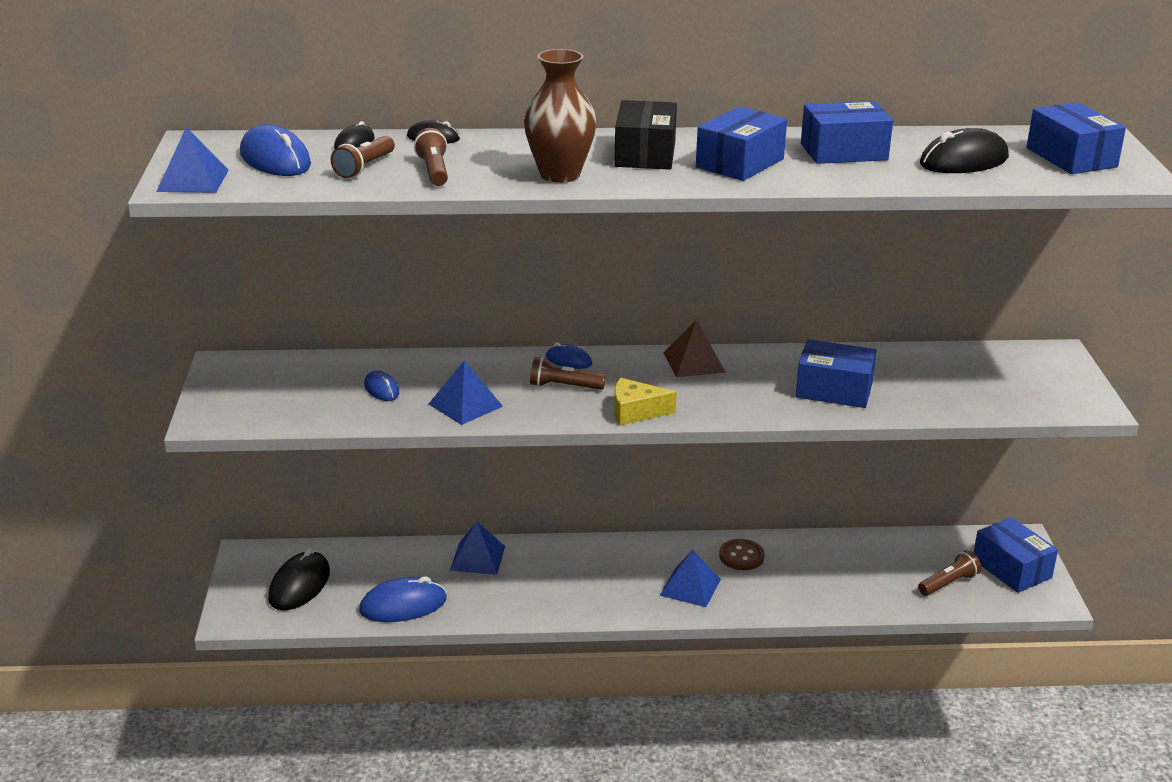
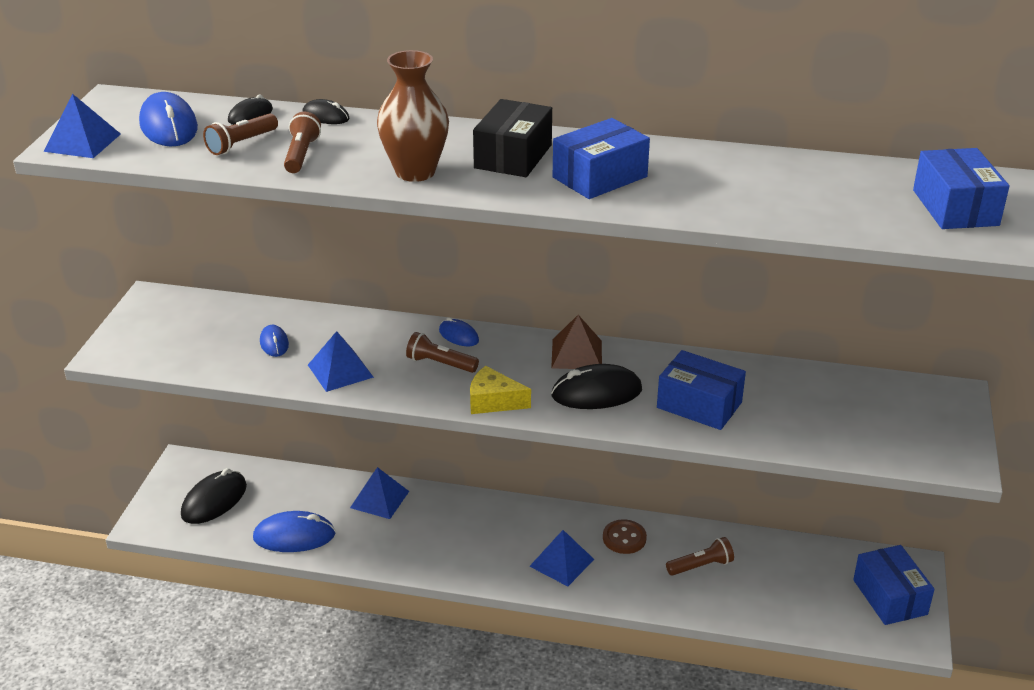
camera: 15 degrees right, 5 degrees up
blue box [801,101,893,164] -> none
brown flashlight [918,550,981,596] -> brown flashlight moved to [666,537,734,576]
black mouse [920,128,1009,173] -> black mouse moved to [551,364,642,409]

